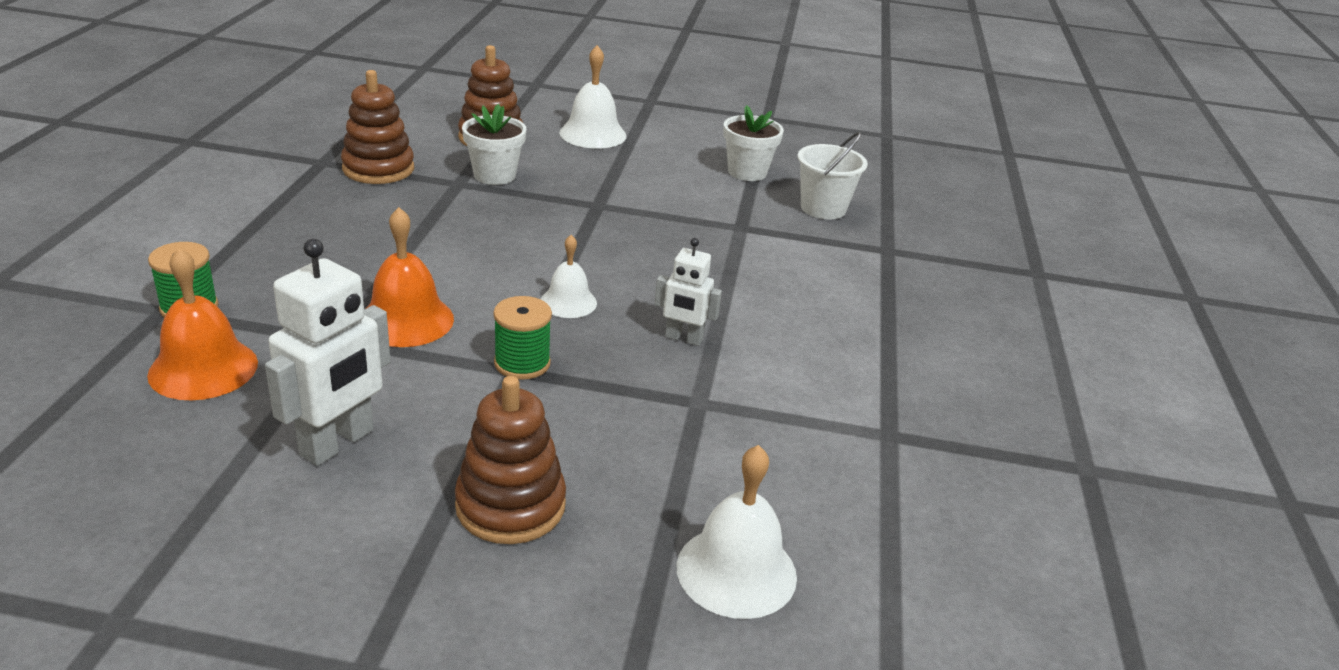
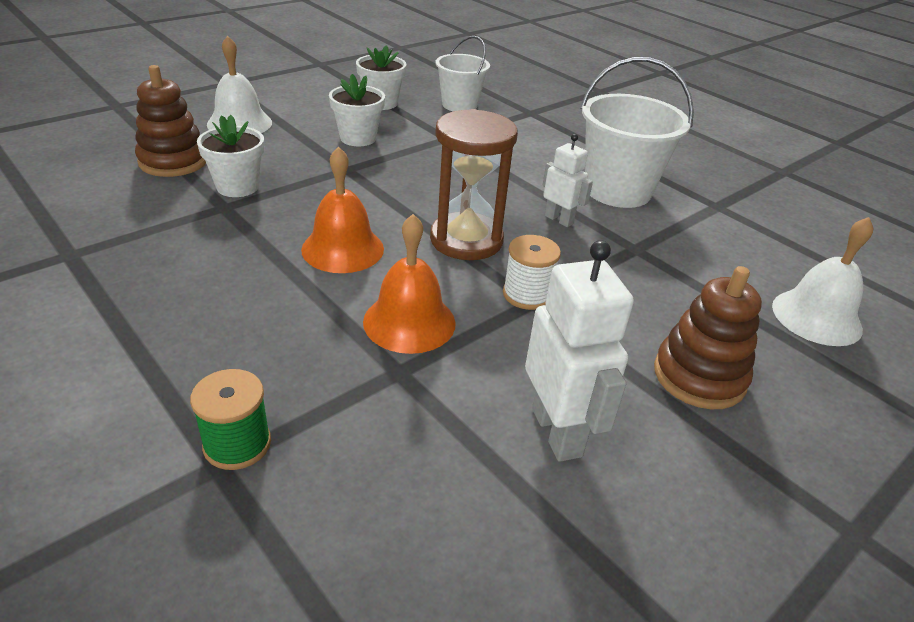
camera: 50 degrees left, 5 degrees up
orange bell [147,248,258,400] -> orange bell moved to [301,146,384,273]
brown stacking toy [341,70,414,184] -> none
green spool [493,296,552,380] -> white spool [503,235,561,310]
white bell [540,235,597,318] -> brown hourglass [430,109,518,260]
white robot [655,238,722,346] -> white robot turned 105 degrees counterclockwise [543,134,593,227]
none -> white flower pot [329,74,385,146]
none -> white bucket [580,57,694,208]

